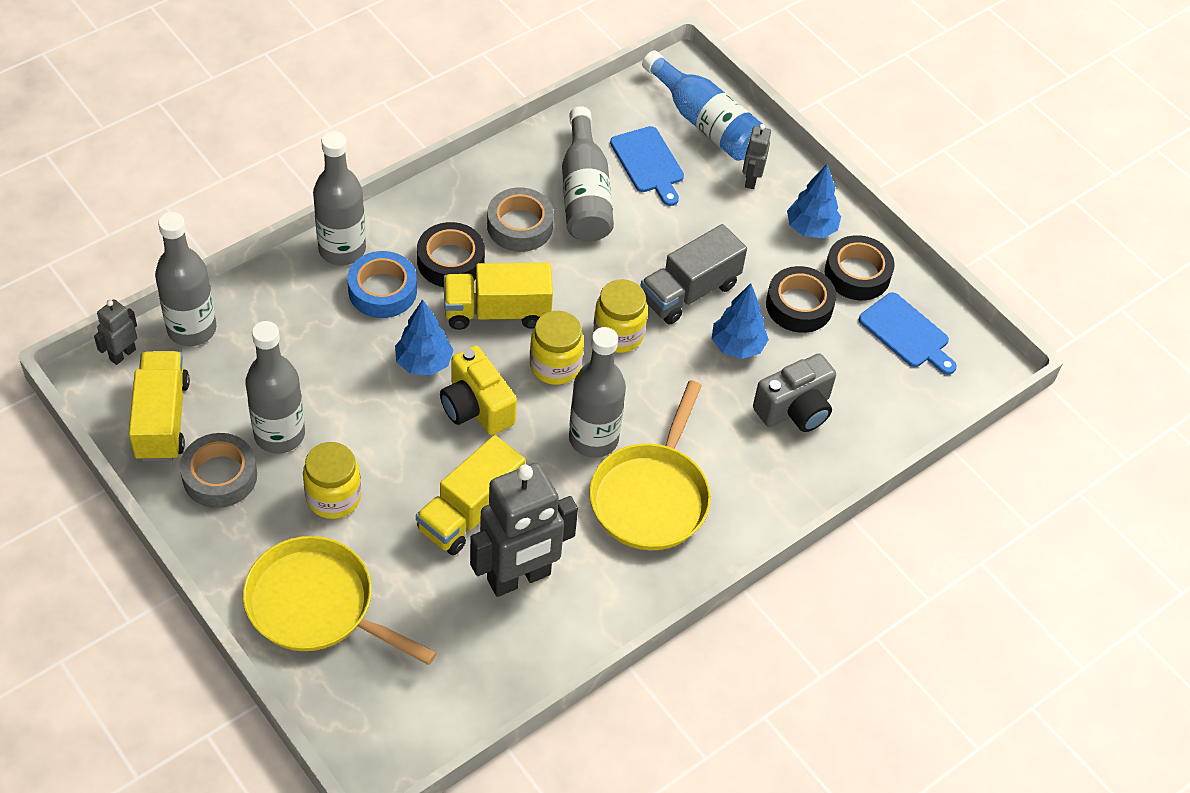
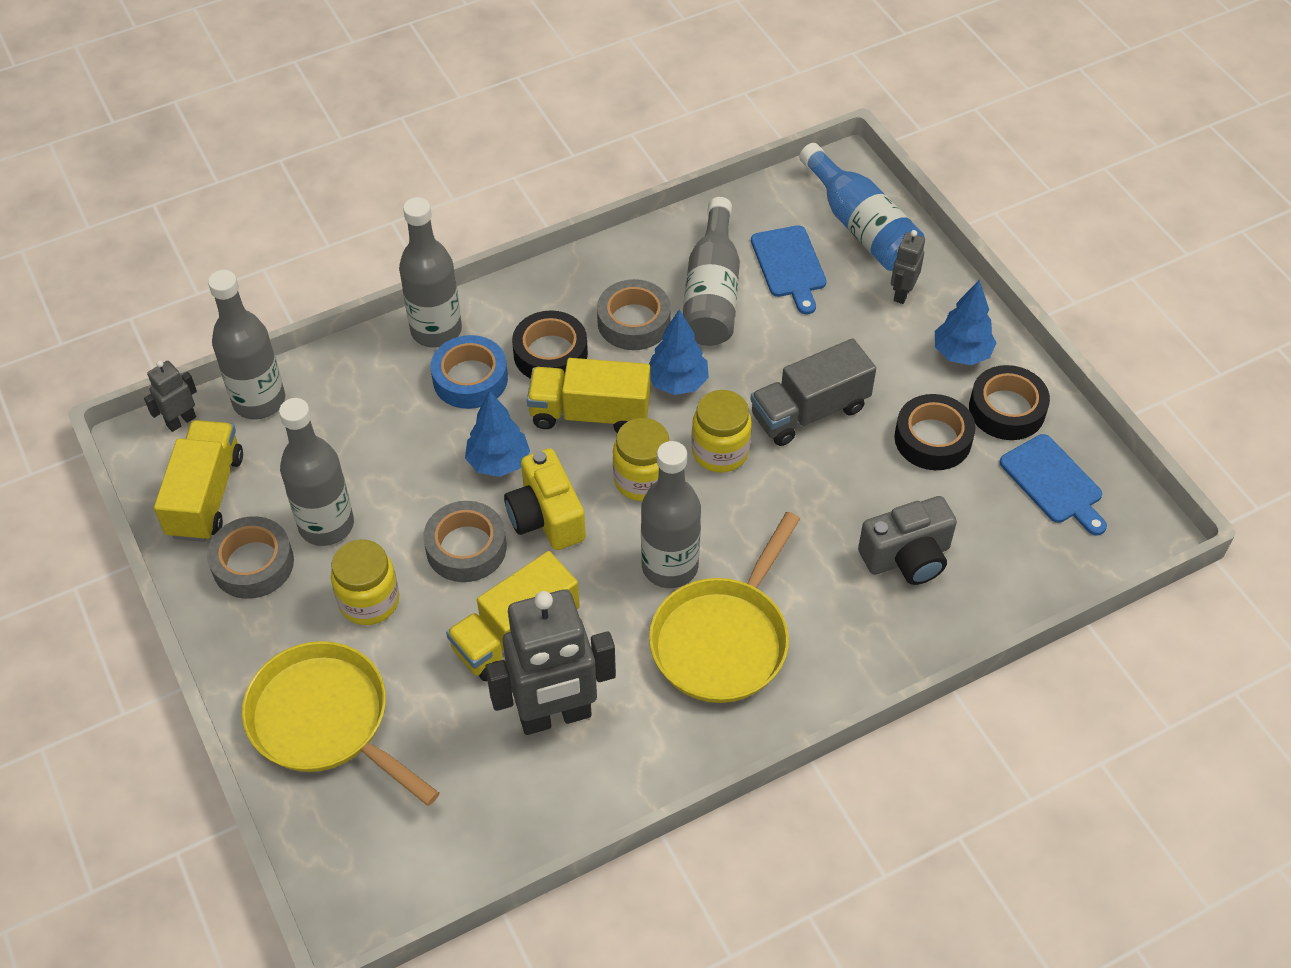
camera: 15 degrees right, 0 degrees up
blue tree [712,283,769,359] -> blue tree moved to [649,309,709,395]
none -> grey tape [423,501,507,582]

